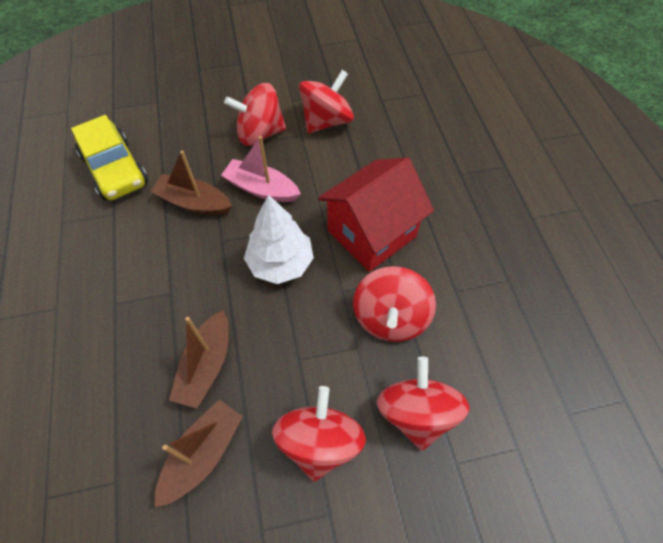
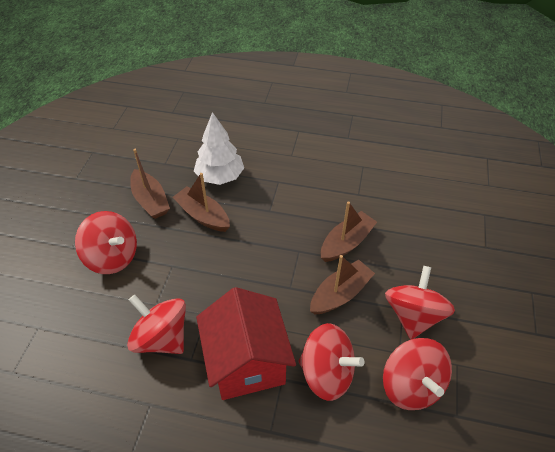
camera: 115 degrees right, 10 degrees down
yellow car [71,115,148,200] -> none
pink boat [221,136,301,202] -> brown boat [310,255,375,315]
white tree [244,194,314,284] -> white tree moved to [194,112,244,185]
red spinning top [377,357,470,451] -> red spinning top moved to [299,323,364,401]

